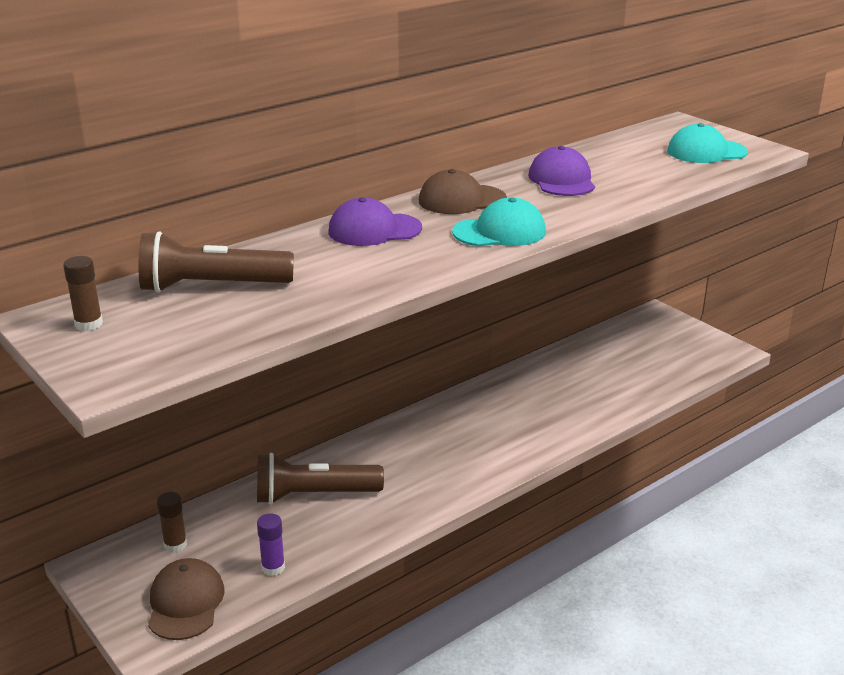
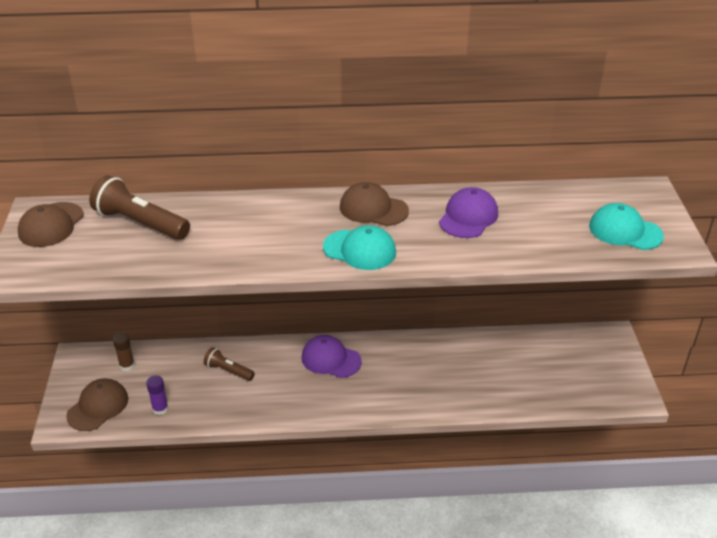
camera: 35 degrees right, 10 degrees up
brown glue stick [63,256,103,331] -> brown cap [18,202,84,247]
brown flashlight [257,453,384,504] -> brown flashlight [204,347,255,381], size x0.58
purple cap [328,197,422,246] -> purple cap moved to [301,335,362,378]

